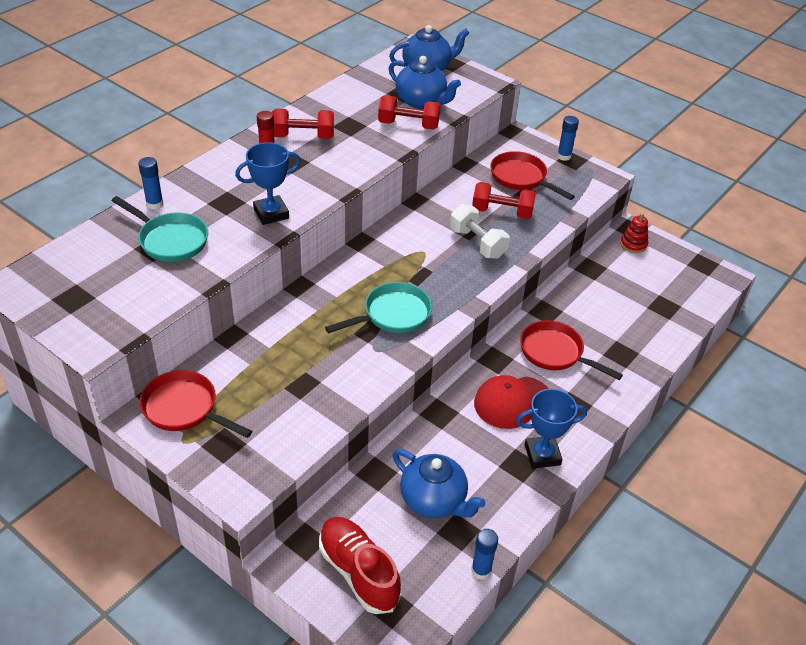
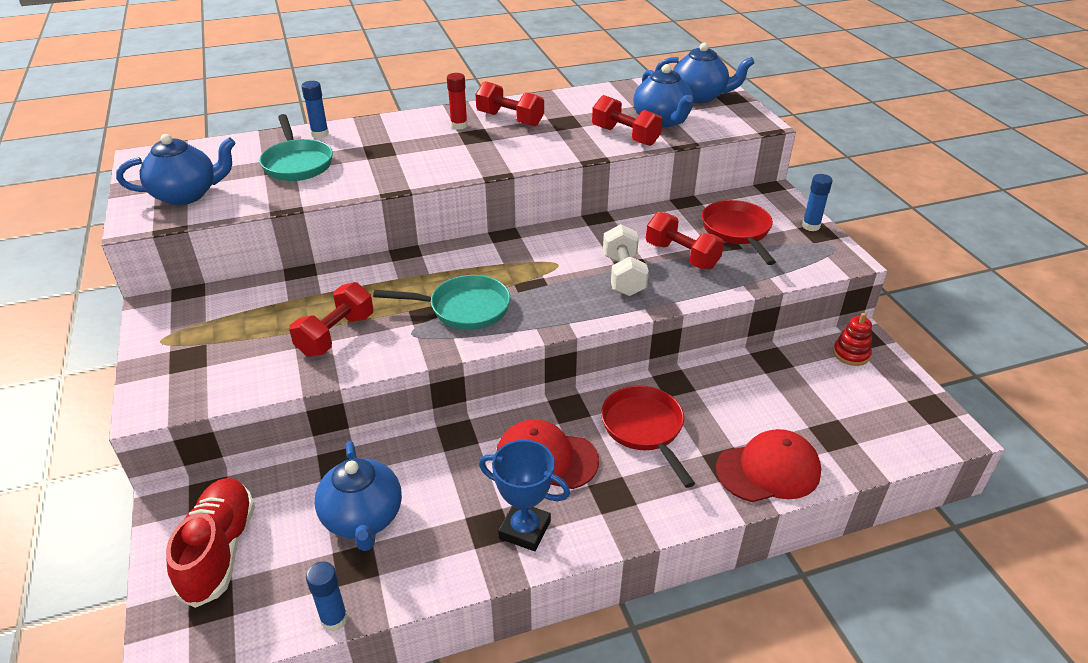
camera: 35 degrees right, 5 degrees down
red pan [140,370,252,438] -> none
blue trophy [235,142,301,225] -> none
none -> blue teapot [116,134,235,205]
none -> red dumbbell [289,282,373,357]
none -> red cap [716,429,821,502]

